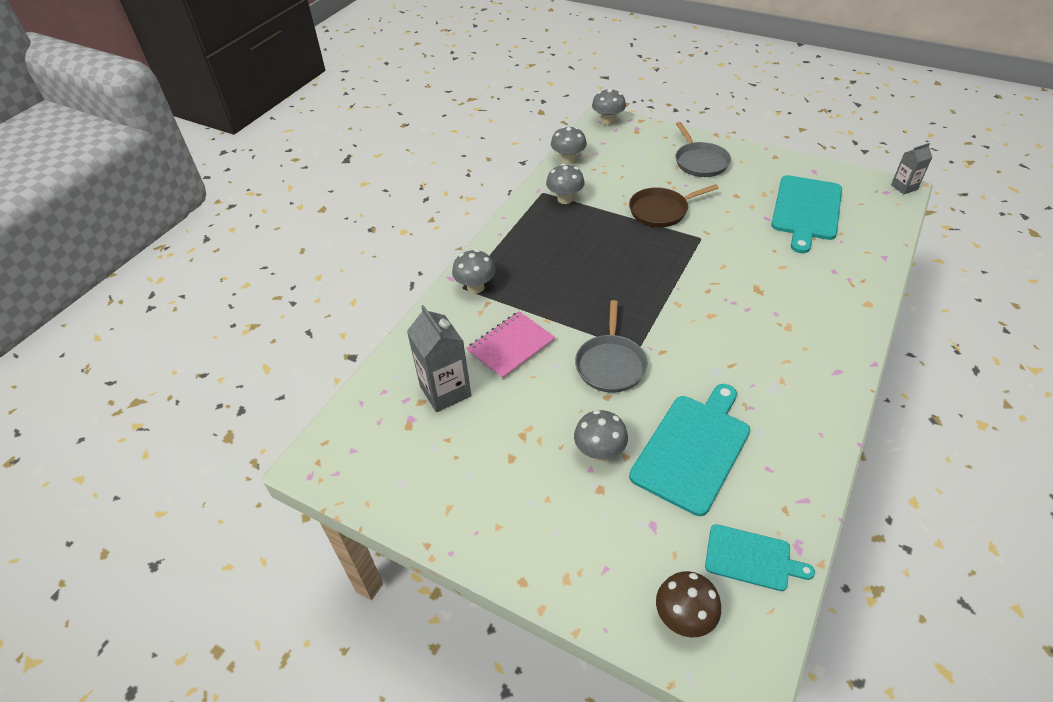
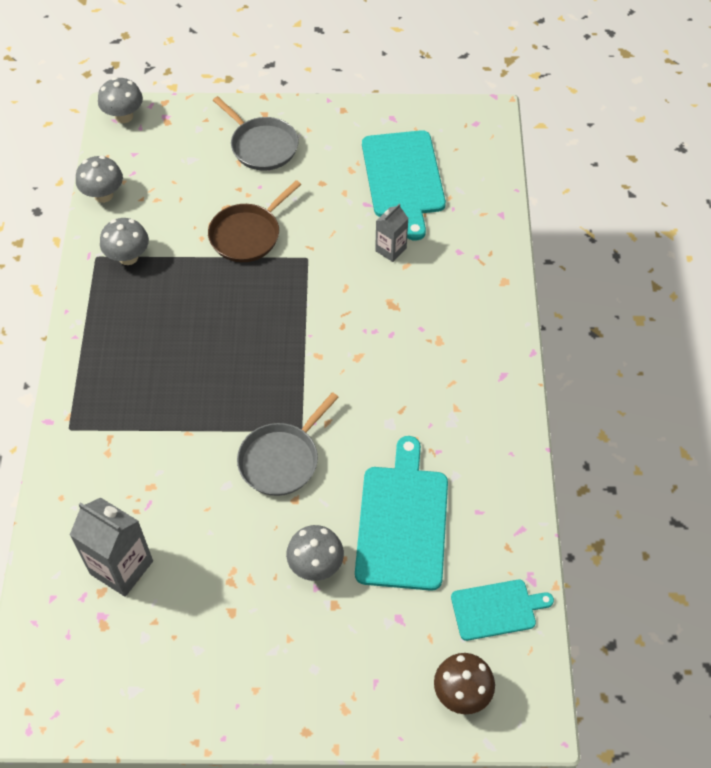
camera: 30 degrees left, 10 degrees up
grey mushroom [452,249,495,294] -> none
pink notebook [466,311,555,380] -> none
grey pan [575,300,648,393] -> grey pan turned 60 degrees clockwise [237,392,339,496]
grey carton [891,143,933,194] -> grey carton moved to [375,203,409,262]

